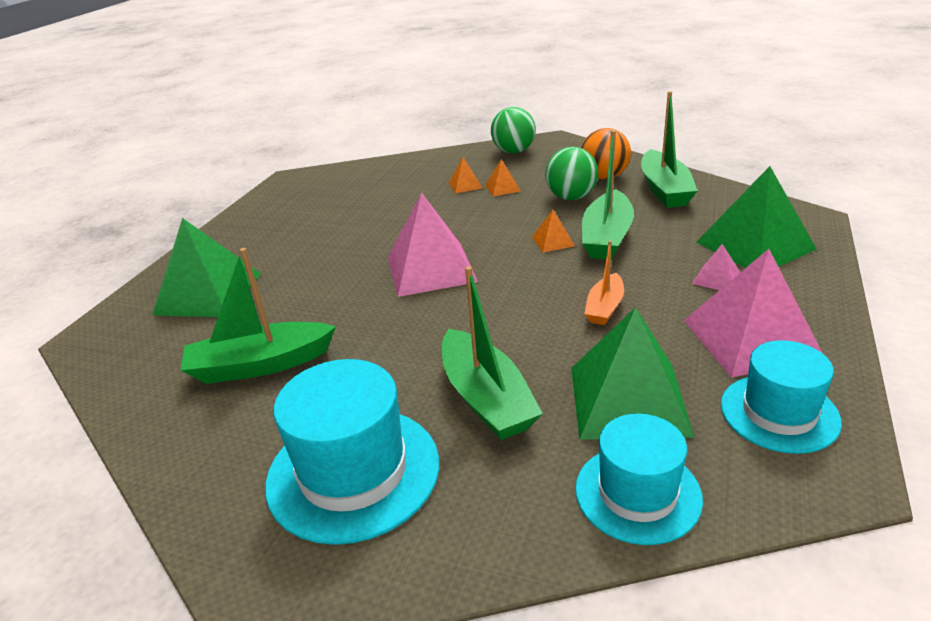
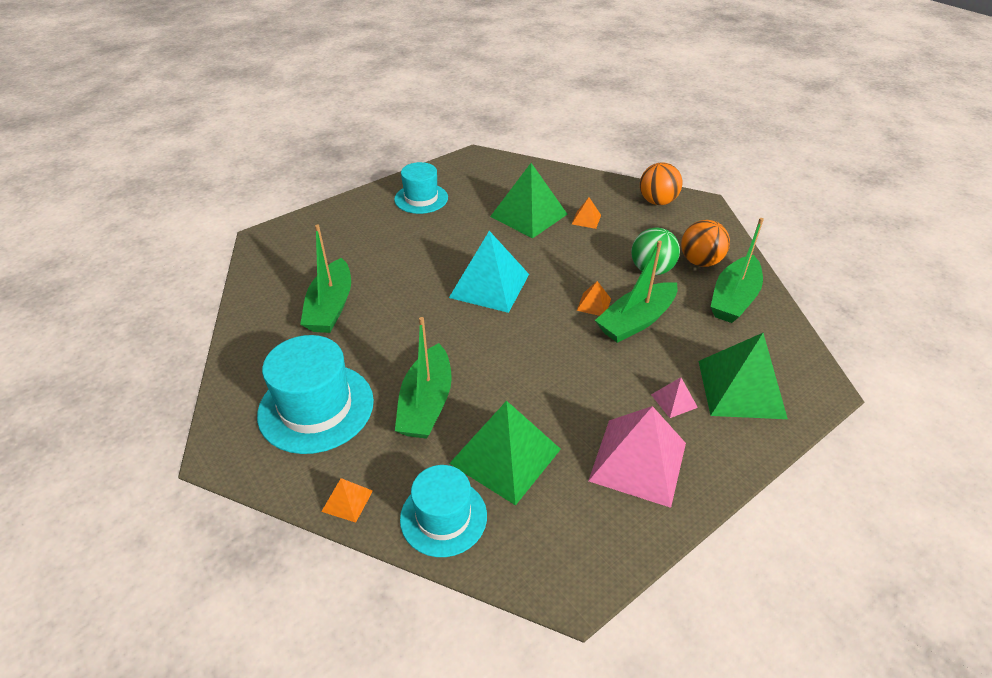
camera: 30 degrees right, 10 degrees up
green pyramid [152,218,261,317] -> green pyramid moved to [490,163,567,238]
green boat [181,248,336,384] -> green boat turned 105 degrees counterclockwise [300,224,351,333]
pink pyramid [387,192,478,297] -> turquoise pyramid [449,231,529,313]
orange pyramid [485,159,521,196] -> orange pyramid moved to [321,478,373,523]
green ball [491,107,536,153] -> orange ball [640,162,682,205]
orange boat [584,240,624,325] -> none
turquoise hat [721,340,842,454] -> turquoise hat moved to [394,162,448,214]

